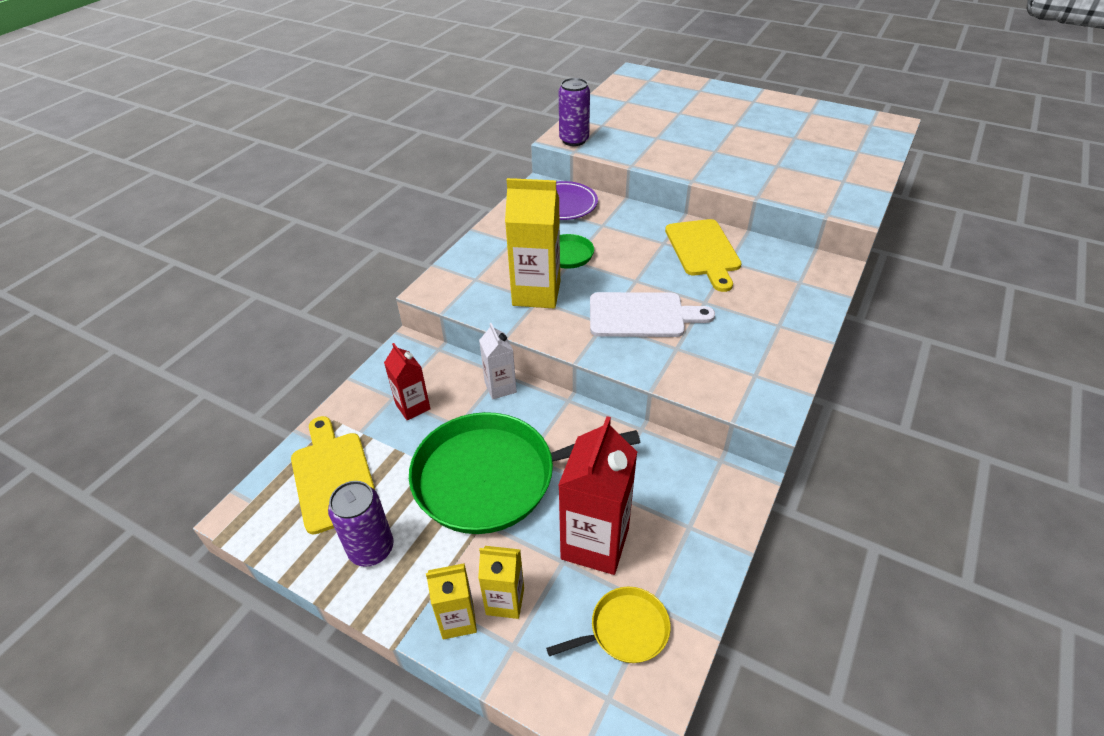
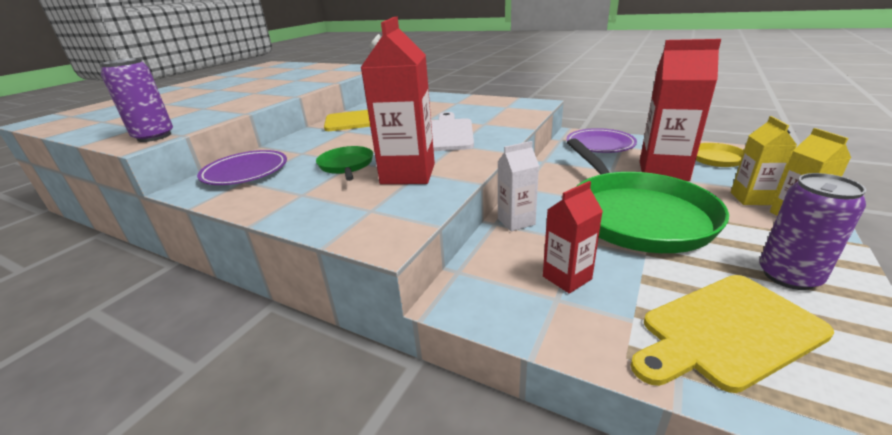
camera: 90 degrees left, 15 degrees down
yellow carton [505,178,560,308] -> red carton [360,17,435,184]
none -> purple plate [566,128,637,153]

